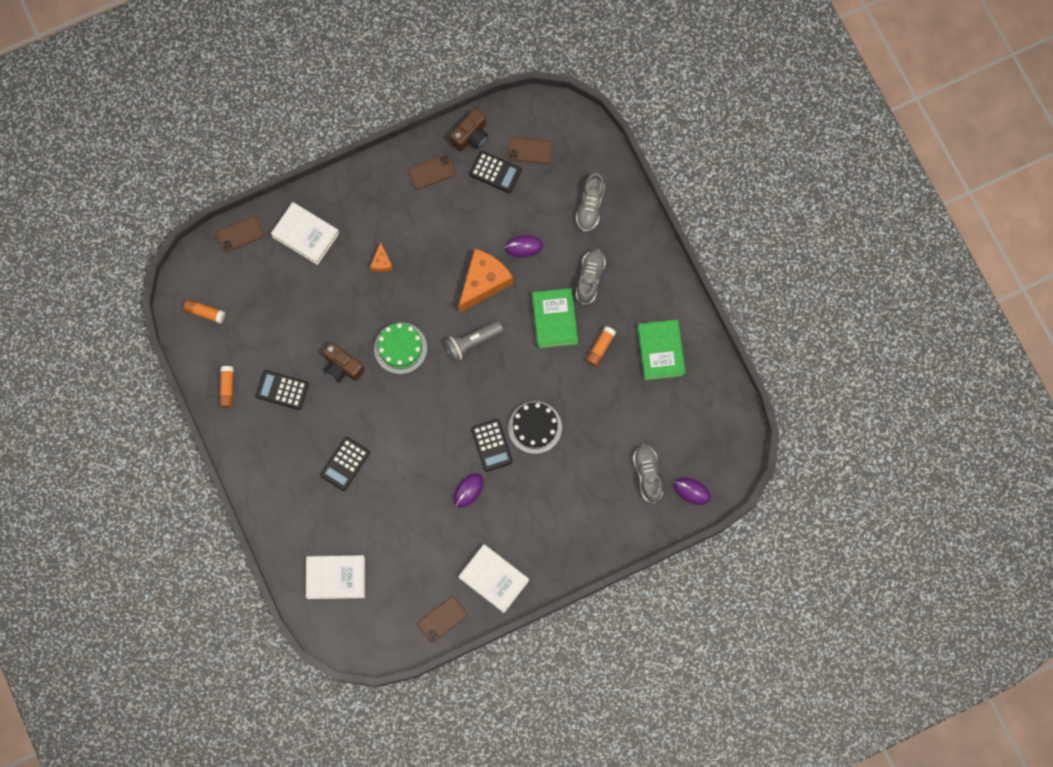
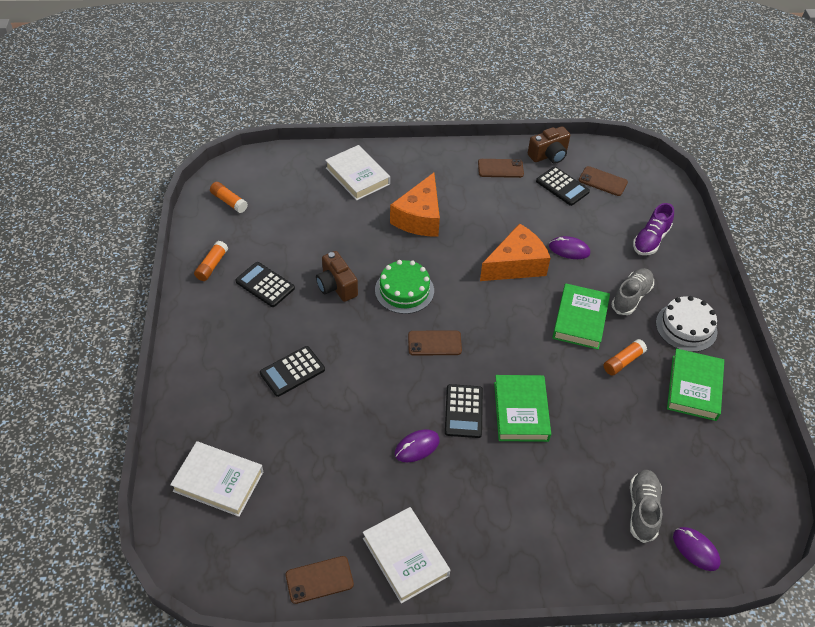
camera: 20 degrees right, 25 degrees down
brown phone [216,216,264,252] -> brown phone moved to [408,330,462,355]
orange cheese [370,242,393,272] -> orange cheese [390,173,440,237], size x2.18
grey flashlight [444,321,503,362] -> none
black cake [508,401,562,454] -> green book [494,375,551,442]
grey shoe [576,173,605,231] -> purple shoe [633,203,674,255]
none -> white cake [656,296,718,352]

